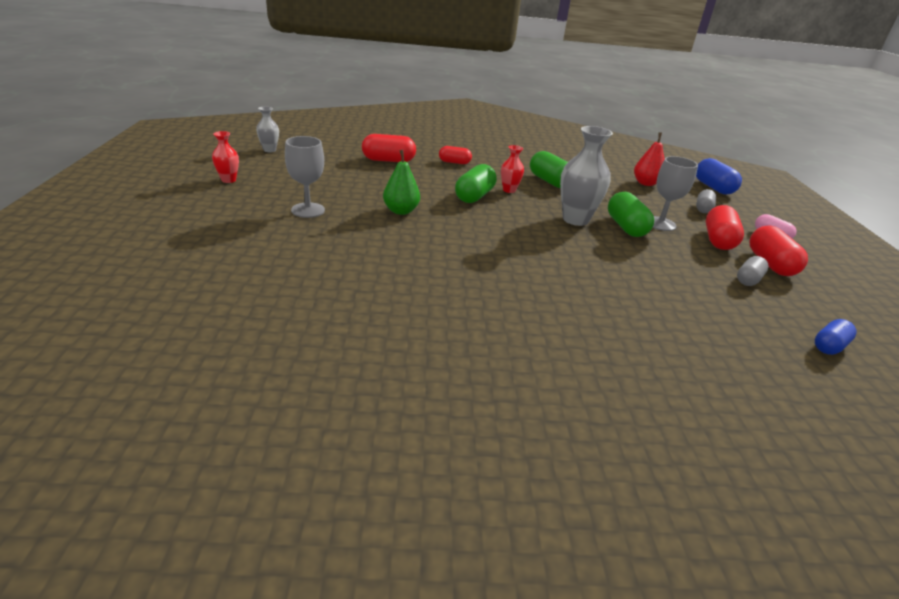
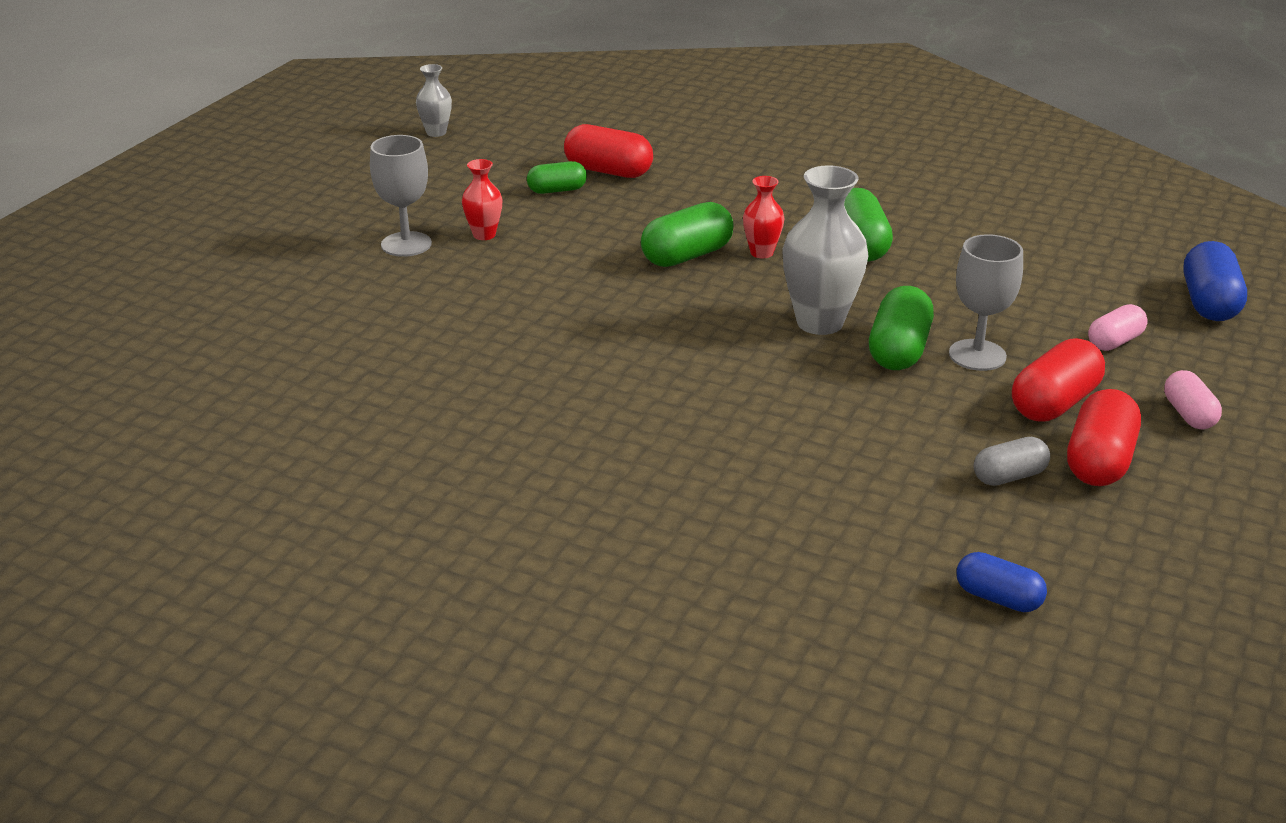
camera: 30 degrees right, 0 degrees up
red vase [212,131,239,183] -> red vase moved to [462,159,503,240]
green pear [383,150,420,215] -> none
red capsule [439,146,472,164] -> none
red pear [634,132,665,186] -> none
grey capsule [696,189,716,213] -> pink capsule [1088,304,1148,351]
blue capsule [815,319,857,355] -> blue capsule turned 45 degrees clockwise [956,552,1047,612]
none -> green capsule [527,161,587,194]

